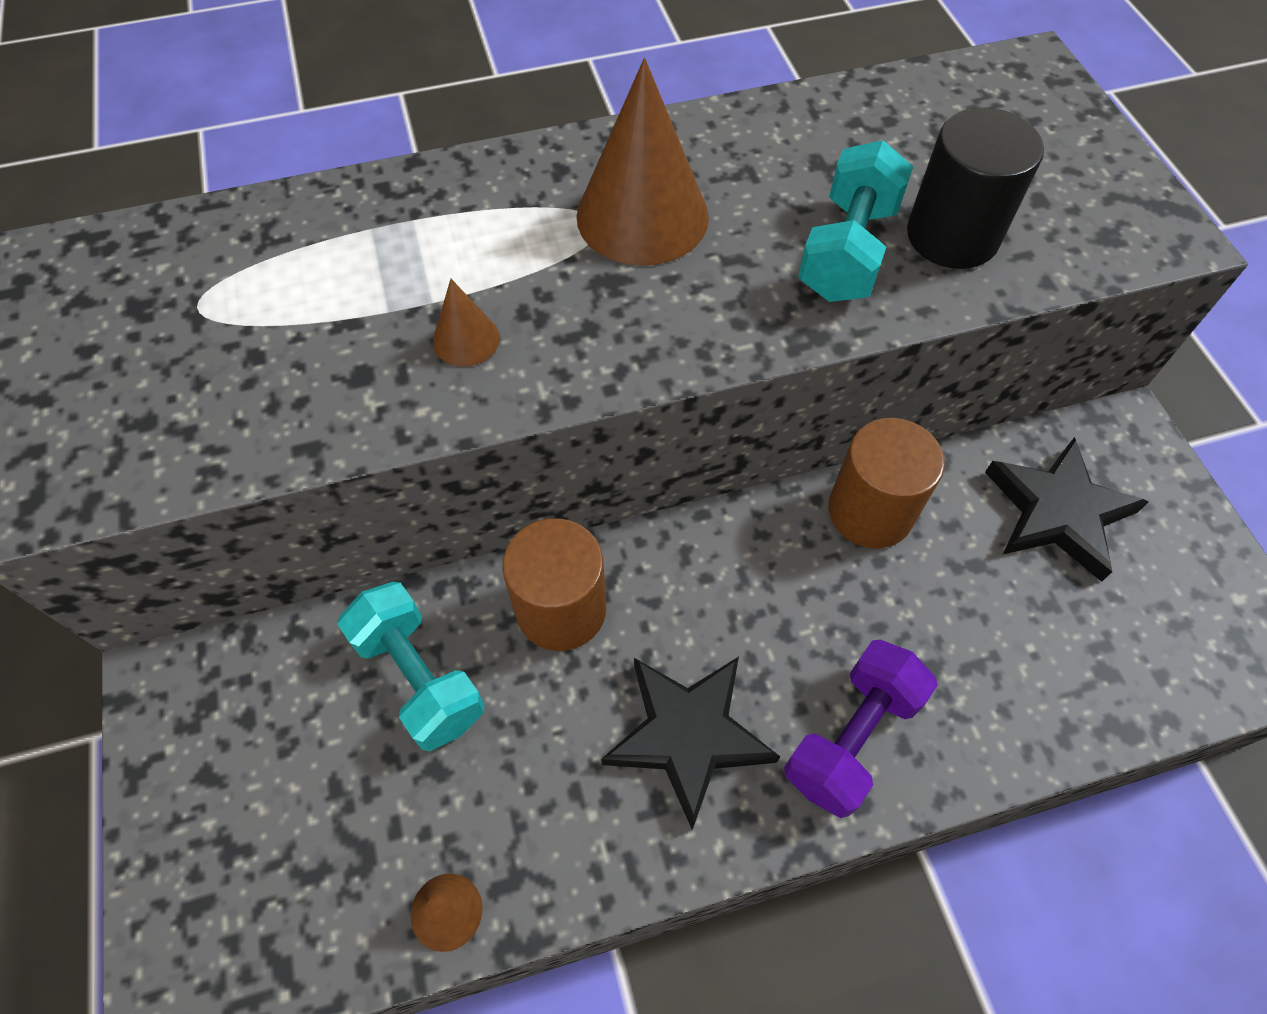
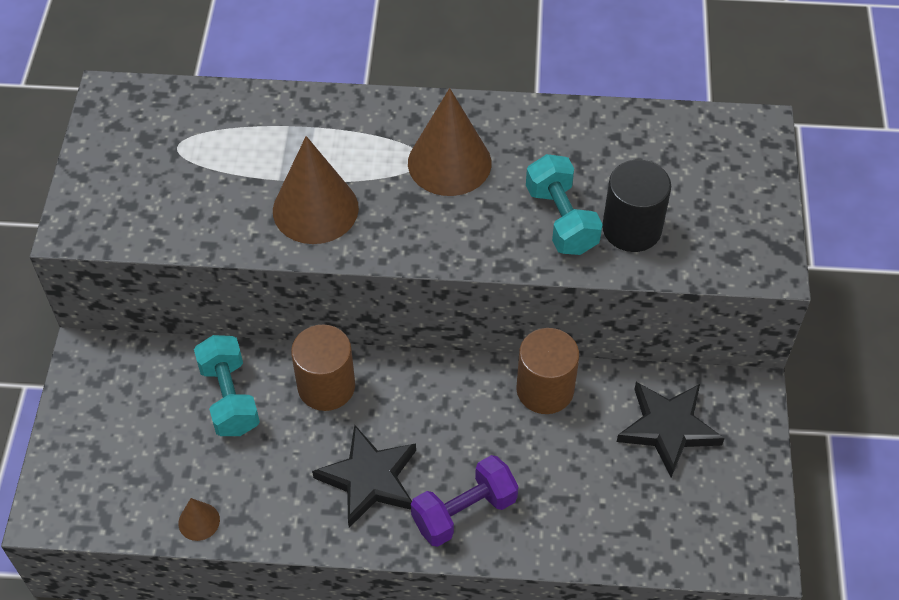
camera: 20 degrees right, 5 degrees down
brown cone [433,279,500,367] -> brown cone [273,136,359,244], size x2.16
turquoise dumbbell [798,140,913,302] -> turquoise dumbbell turned 60 degrees counterclockwise [526,154,603,255]

